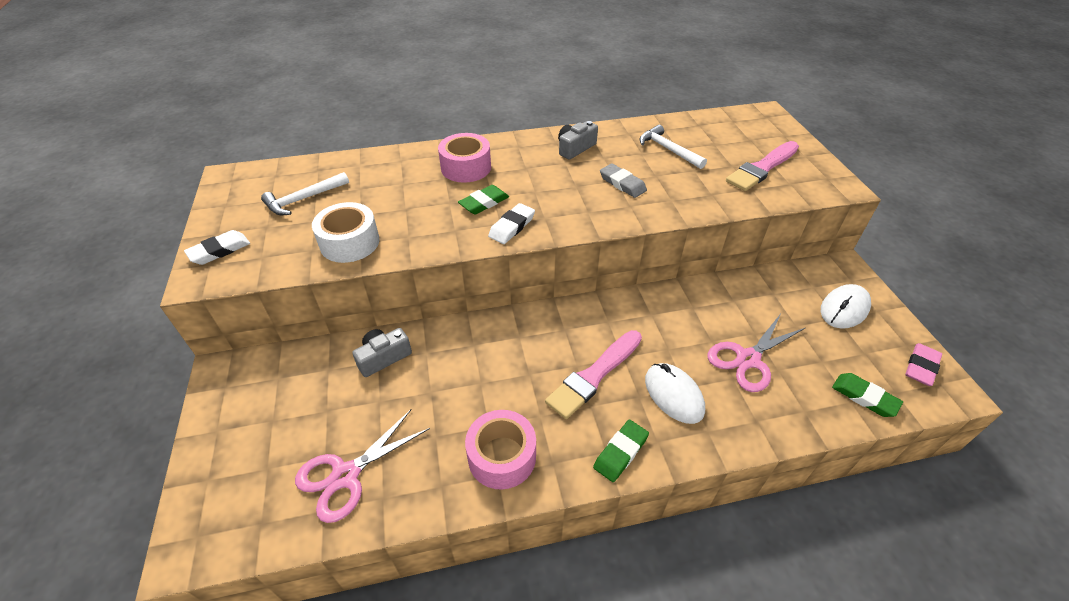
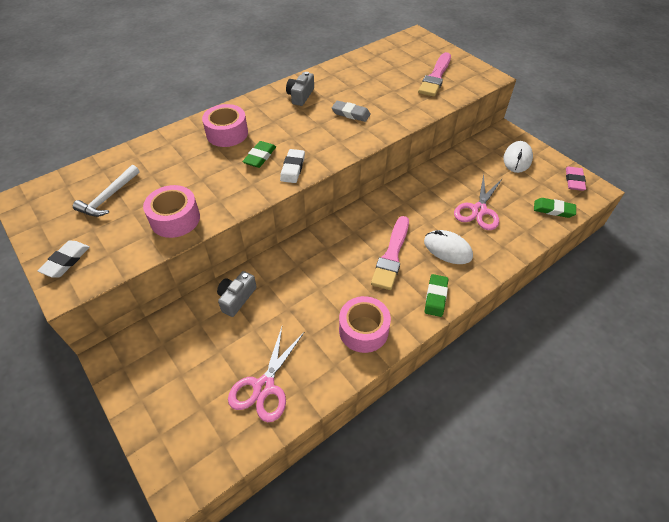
camera: 25 degrees left, 5 degrees up
white tape [312,202,380,263] -> pink tape [143,185,200,238]
white hammer [640,125,707,169] -> none

